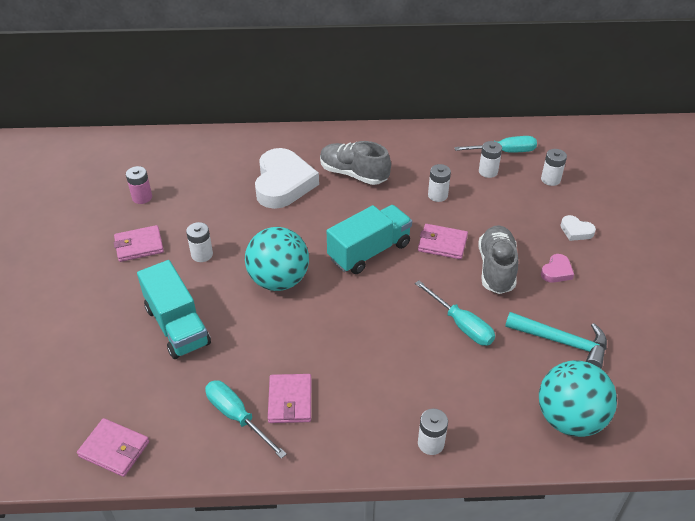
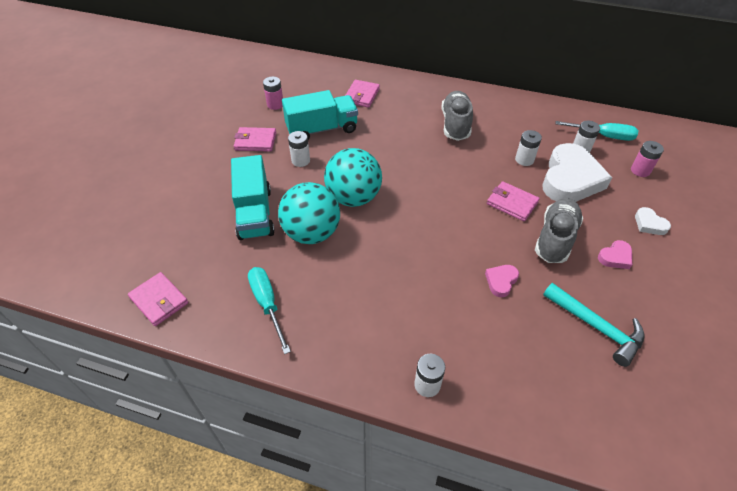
camera: 20 degrees right, 5 degrees up
white heart [255,148,319,209] -> white heart moved to [542,143,612,202]
pink wallet [268,374,311,423] -> pink wallet moved to [345,80,380,108]
grey shoe [320,141,391,185] -> grey shoe turned 45 degrees clockwise [441,91,473,141]
turquoise truck [327,205,412,274] -> turquoise truck moved to [282,90,358,140]
turquoise screwdriver [415,281,495,345] -> pink heart [485,265,519,297]
turquoise ball [539,360,617,437] -> turquoise ball moved to [278,182,340,244]
white battery [541,149,567,186] -> pink battery [631,141,664,177]

